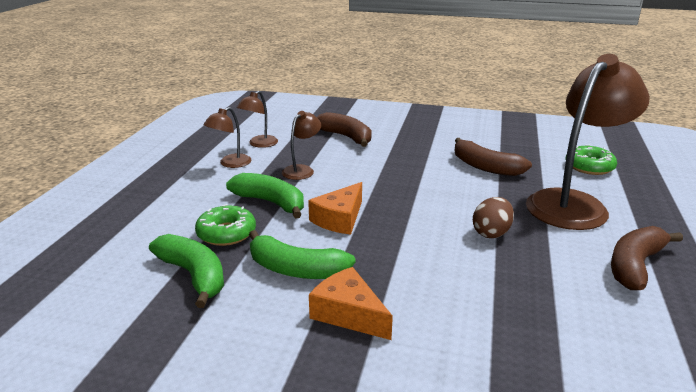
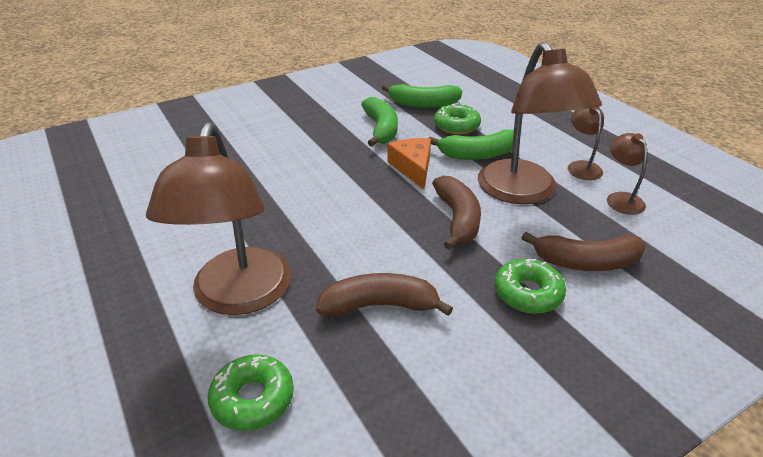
camera: 135 degrees right, 10 degrees up
green banana [249,230,356,279] -> green banana turned 105 degrees clockwise [361,97,398,147]
brown lamp [282,111,321,180] -> brown lamp [478,42,602,204], size x2.17
orange cheese [309,267,393,340] -> none
brown egg [473,197,514,238] -> none
brown banana [611,226,683,290] -> brown banana moved to [432,175,481,250]
none -> green donut [495,259,566,314]

